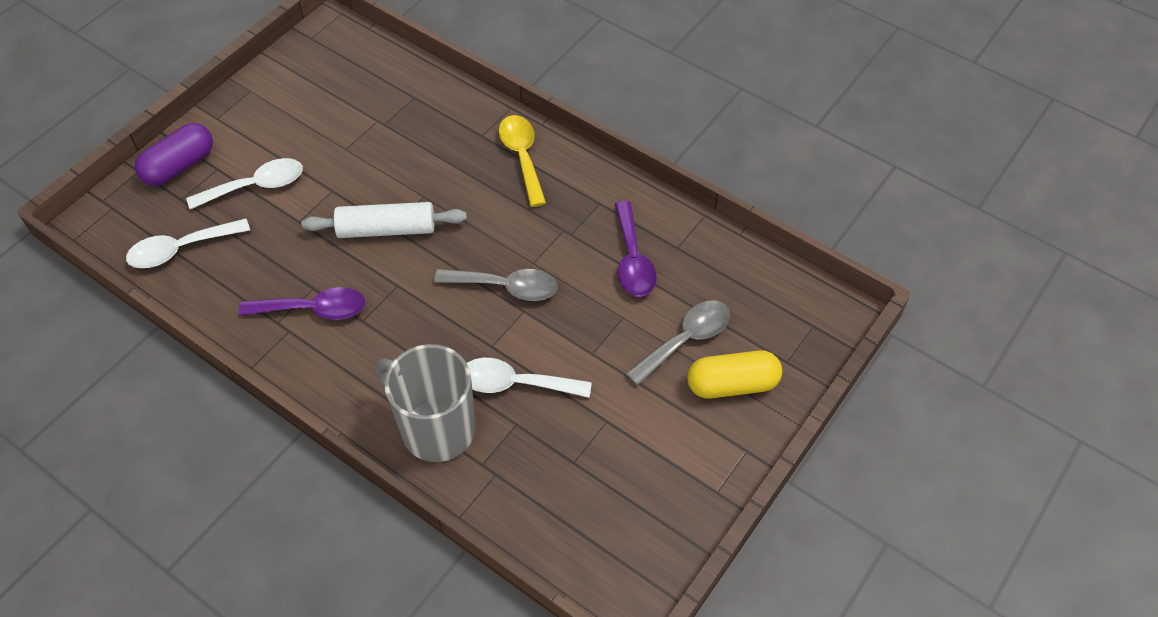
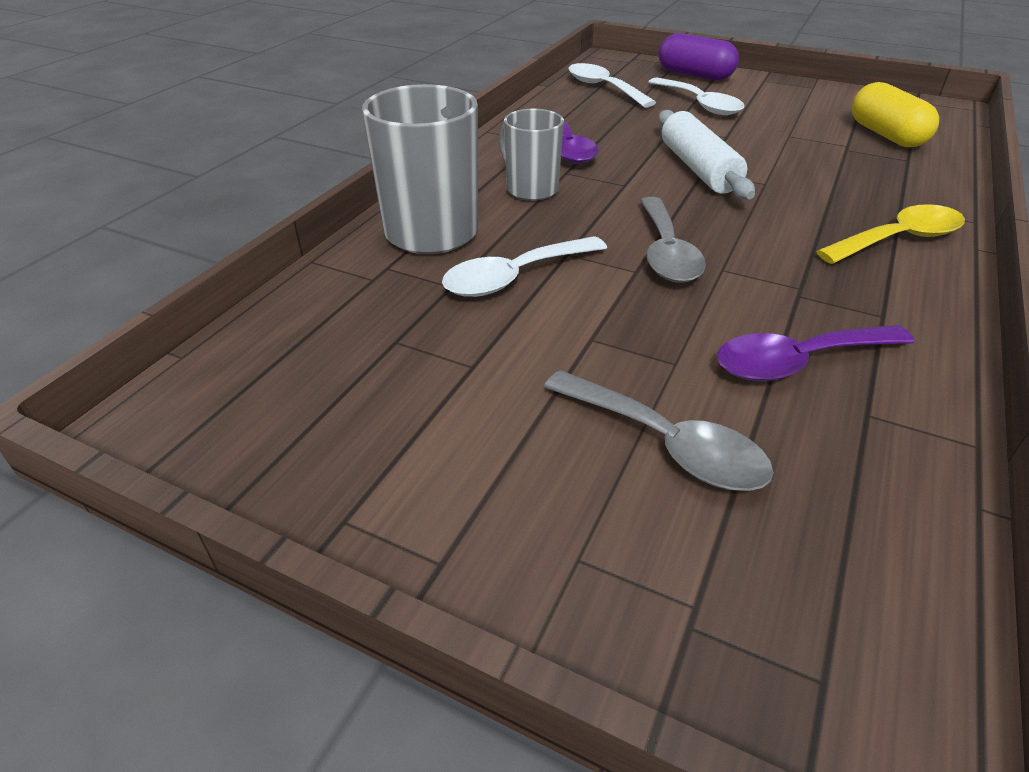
camera: 80 degrees right, 15 degrees down
white spoon [467,358,592,398] -> white spoon turned 120 degrees counterclockwise [442,236,607,297]
yellow capsule [687,350,782,399] -> yellow capsule moved to [852,82,939,147]
none -> grey mug [499,109,564,201]

